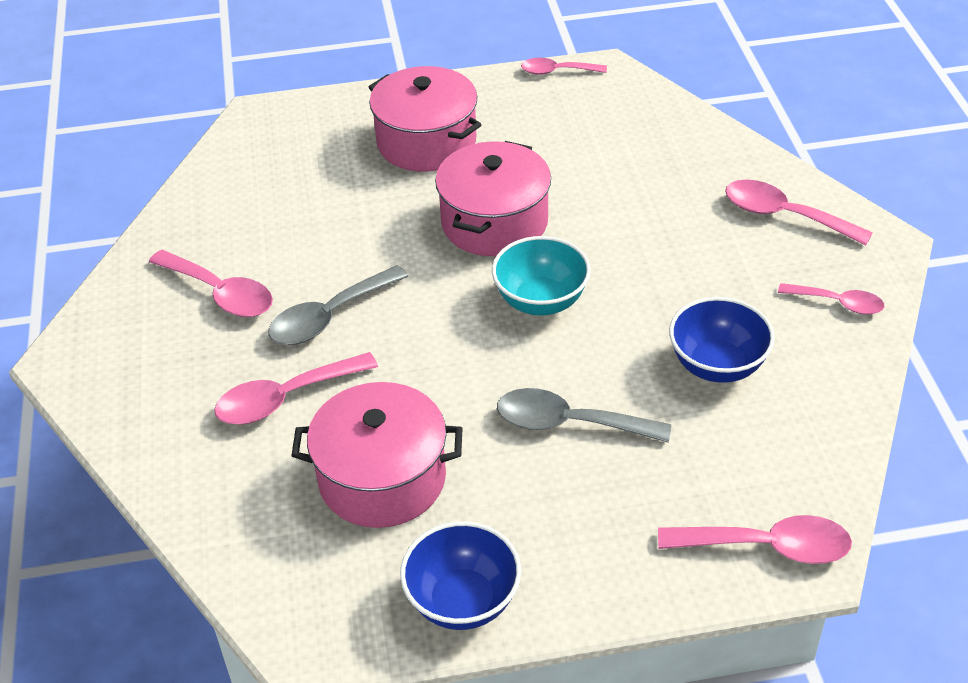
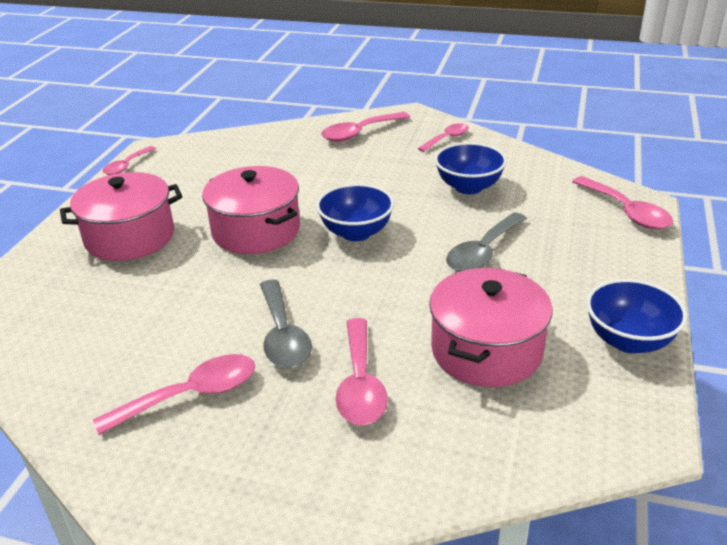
camera: 65 degrees left, 10 degrees down
turquoise bowl [492,236,591,316] -> blue bowl [316,184,394,241]
pink spoon [658,515,852,564] -> pink spoon turned 120 degrees clockwise [572,176,673,229]

